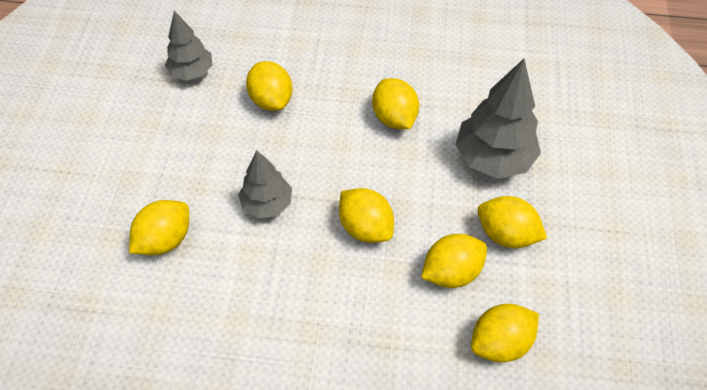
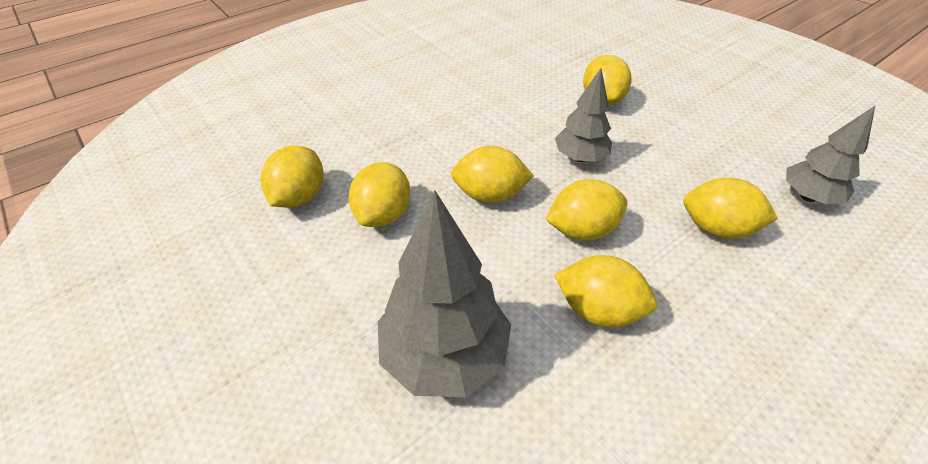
camera: 135 degrees right, 10 degrees down
yellow lemon [478,196,547,248] -> yellow lemon moved to [545,179,628,241]

